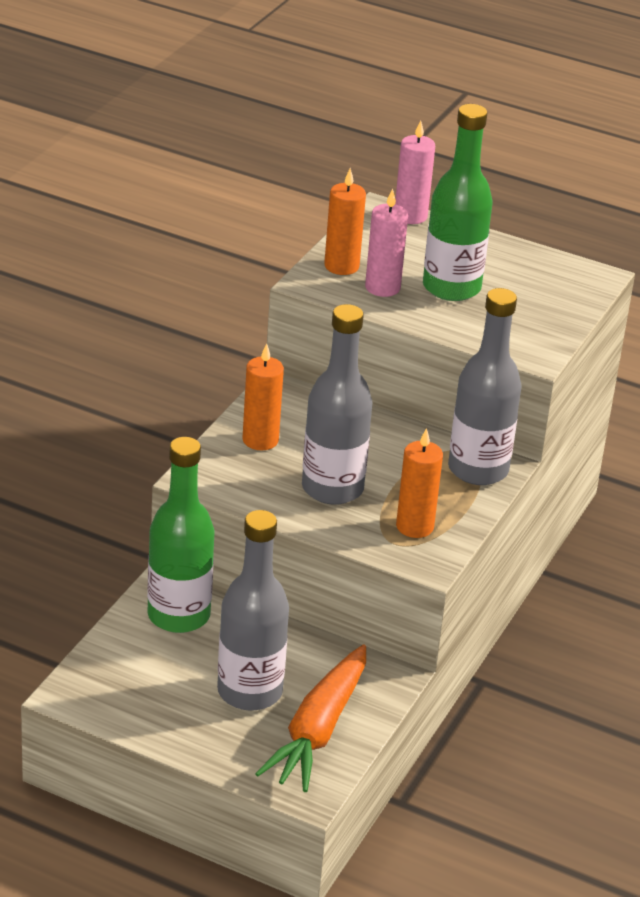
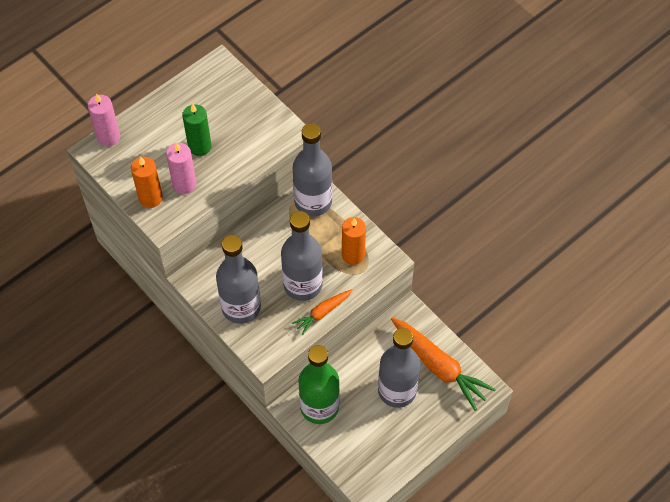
camera: 65 degrees left, 25 degrees up
orange candle [242,343,284,450] -> grey bottle [216,235,261,324]
green bottle [423,104,493,301] -> green candle [182,103,212,156]
none -> orange carrot [292,289,352,335]

